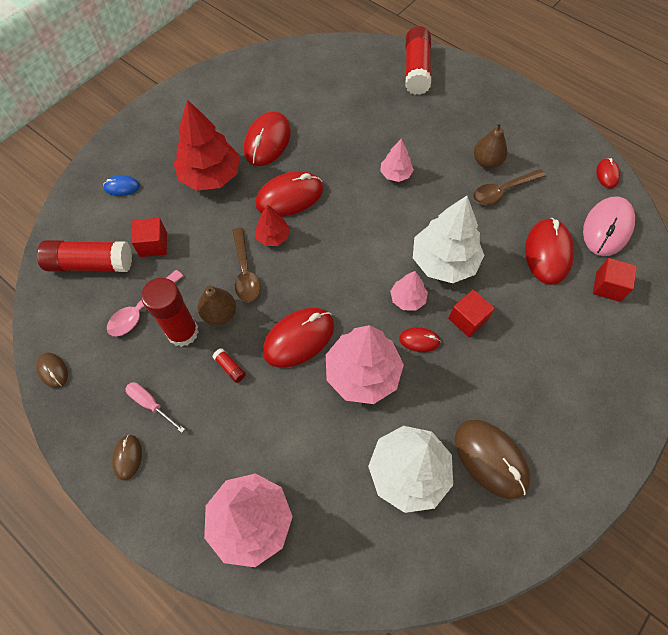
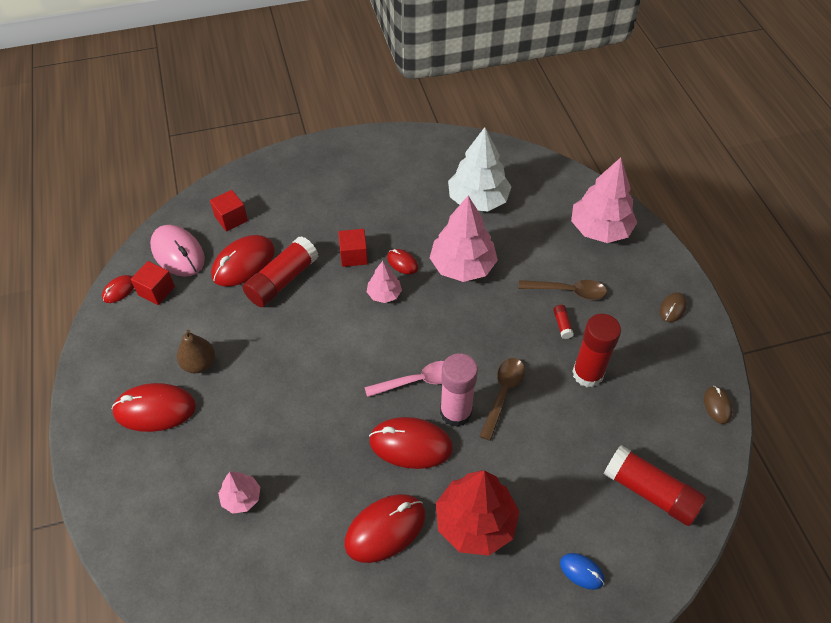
camera: 145 degrees left, 10 degrees down
pink spoon [107,270,183,336] -> pink spoon moved to [365,361,444,397]
pink screwdriver [125,382,185,433] -> none
red cube [131,218,167,257] -> red cube moved to [131,261,175,305]
brown pear [198,285,236,325] -> none
red tree [255,204,290,246] -> pink glue stick [440,353,478,427]
red mouse [263,308,334,368] -> red mouse moved to [112,383,196,432]
pink tree [380,139,414,182] -> pink tree moved to [218,472,260,514]
red glue stick [405,26,431,95] -> red glue stick moved to [243,236,319,307]
white tree [413,196,484,283] -> none
brown mouse [455,420,530,499] -> none
brown spoon [473,169,546,205] -> brown spoon moved to [519,280,607,300]
pink mouse [583,196,635,256] -> pink mouse turned 75 degrees clockwise [150,225,205,277]

